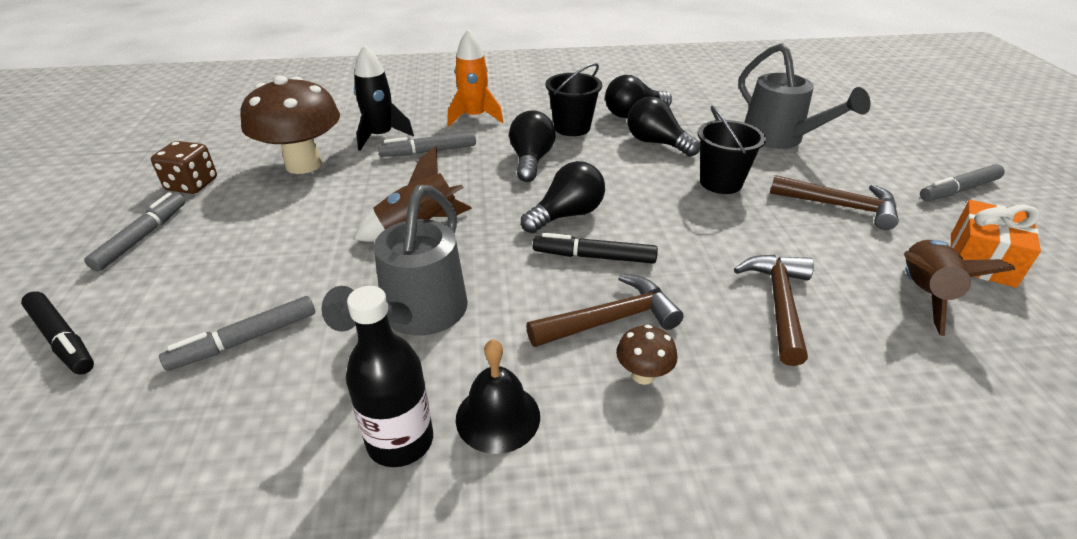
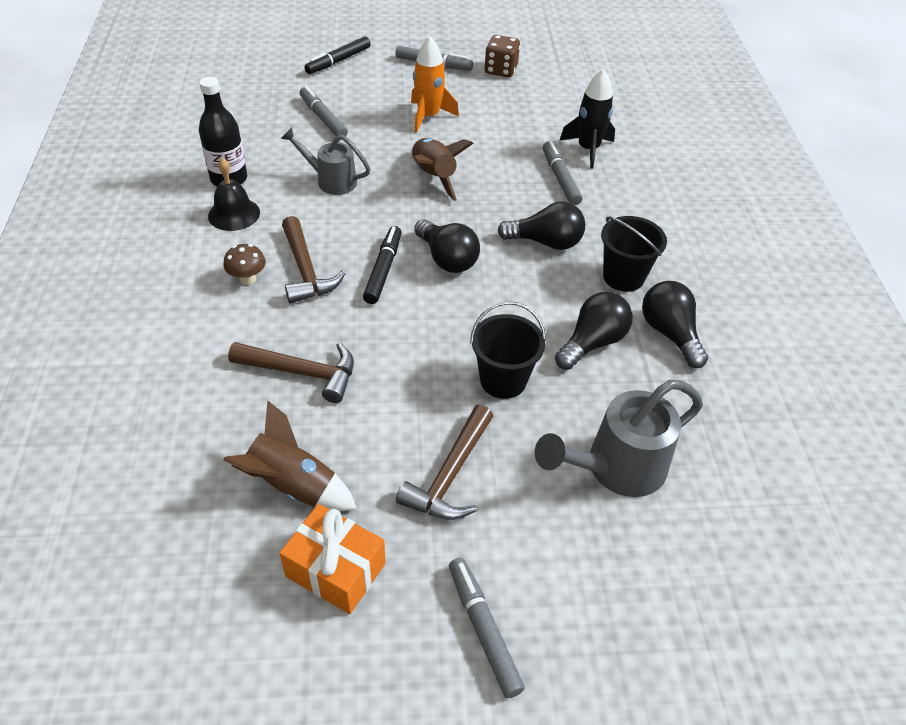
camera: 90 degrees right, 10 degrees up
brown mushroom [240,76,340,174] -> none
grey watering can [321,185,468,335] -> grey watering can [281,127,370,195], size x0.65
orange rocket [447,29,503,126] -> orange rocket moved to [411,37,459,133]

